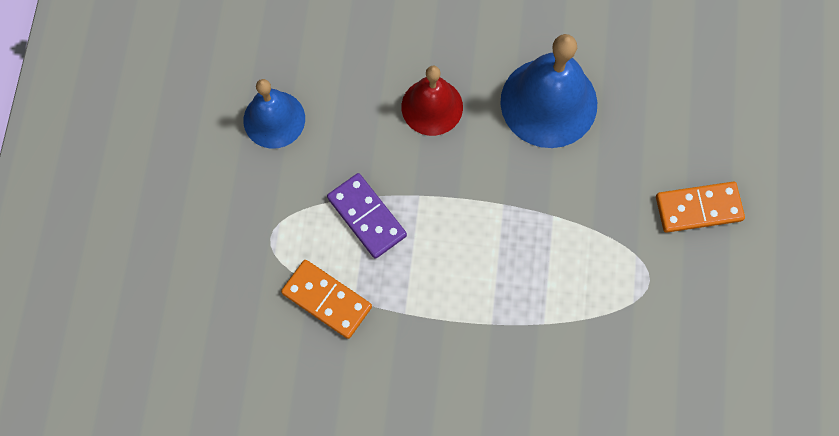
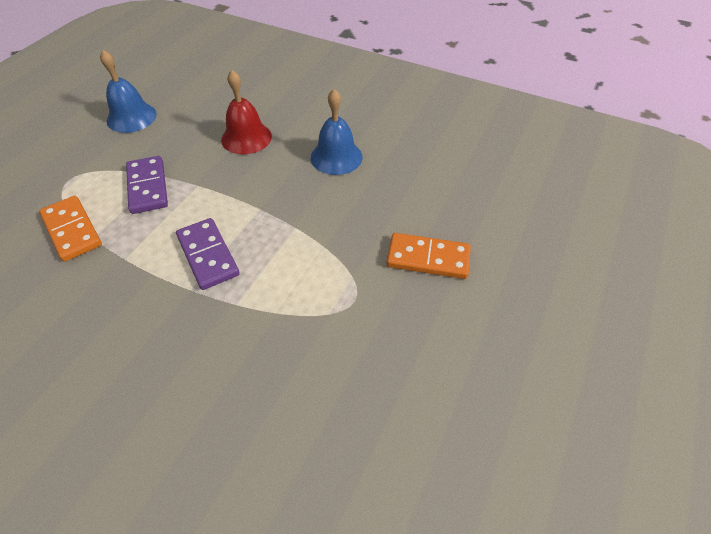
camera: 20 degrees right, 20 degrees down
blue bell [500,34,597,148] -> blue bell [311,89,363,175], size x0.64
none -> purple domino [176,218,240,290]

